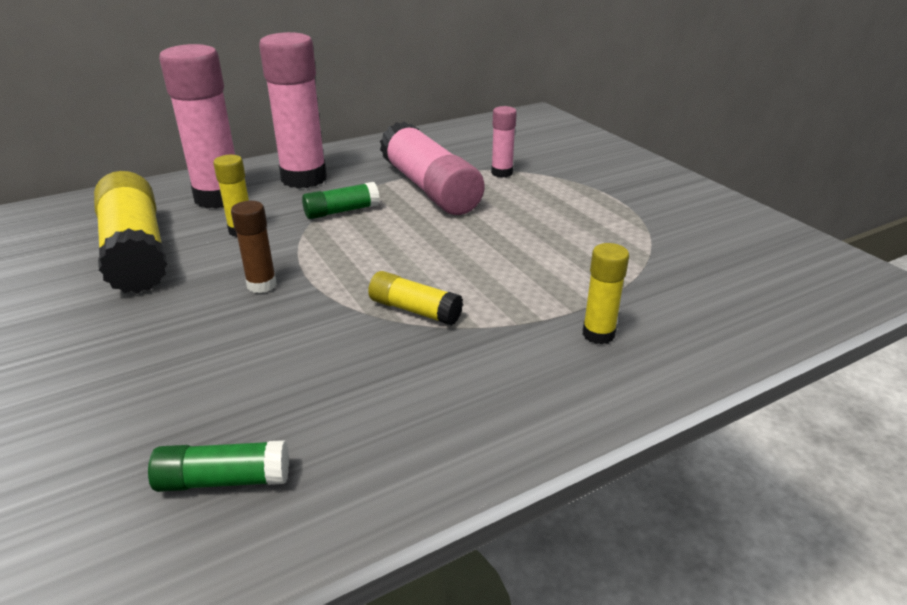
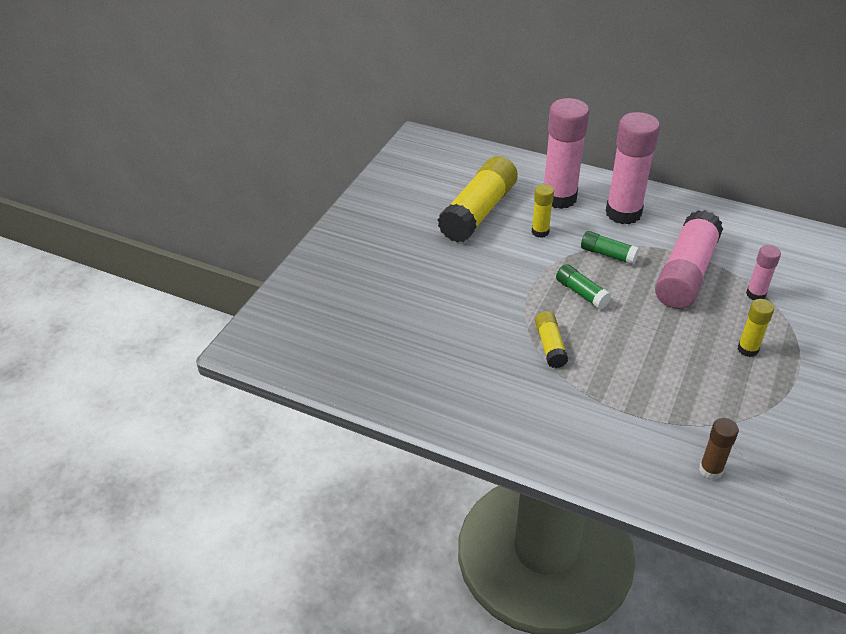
camera: 55 degrees right, 10 degrees up
green glue stick [148,440,289,492] -> green glue stick moved to [556,264,611,310]
brown glue stick [231,201,277,293] -> brown glue stick moved to [699,418,739,480]
yellow glue stick [583,243,629,344] -> yellow glue stick moved to [738,299,774,357]

